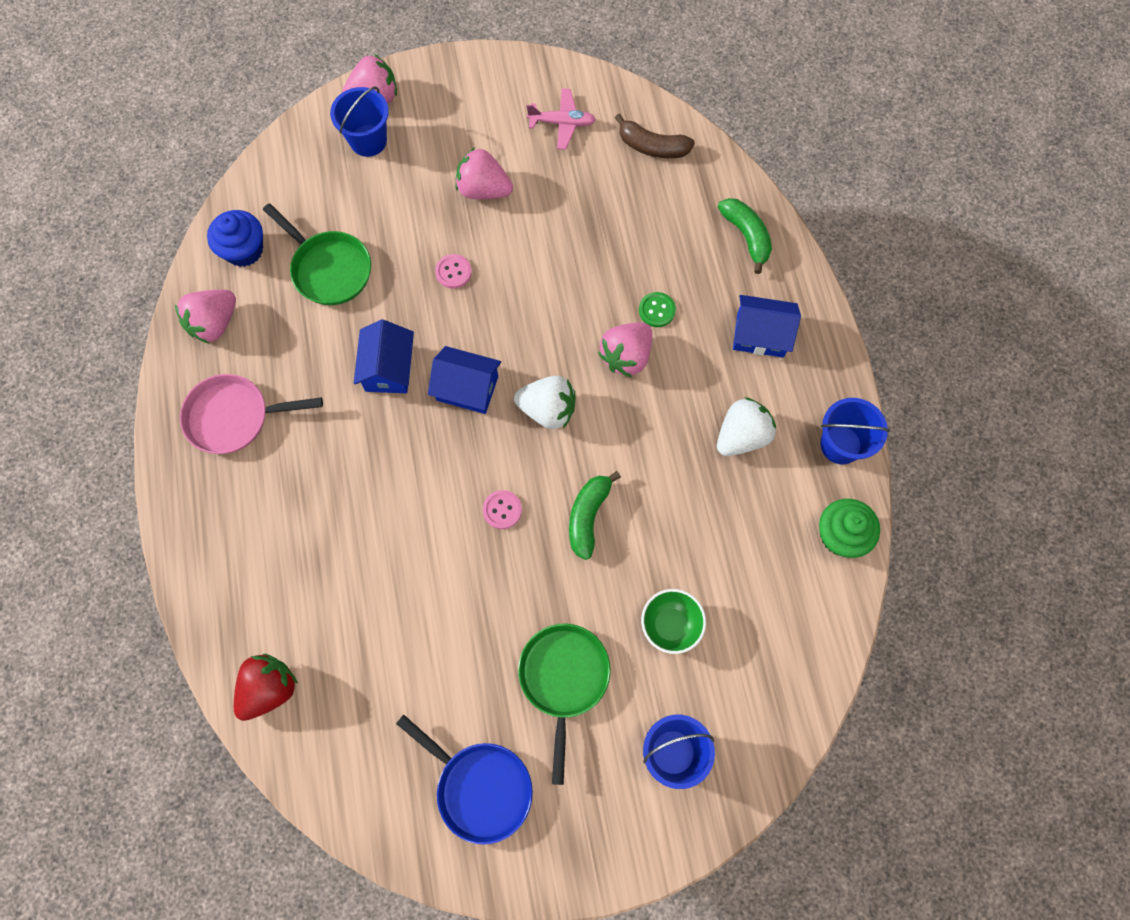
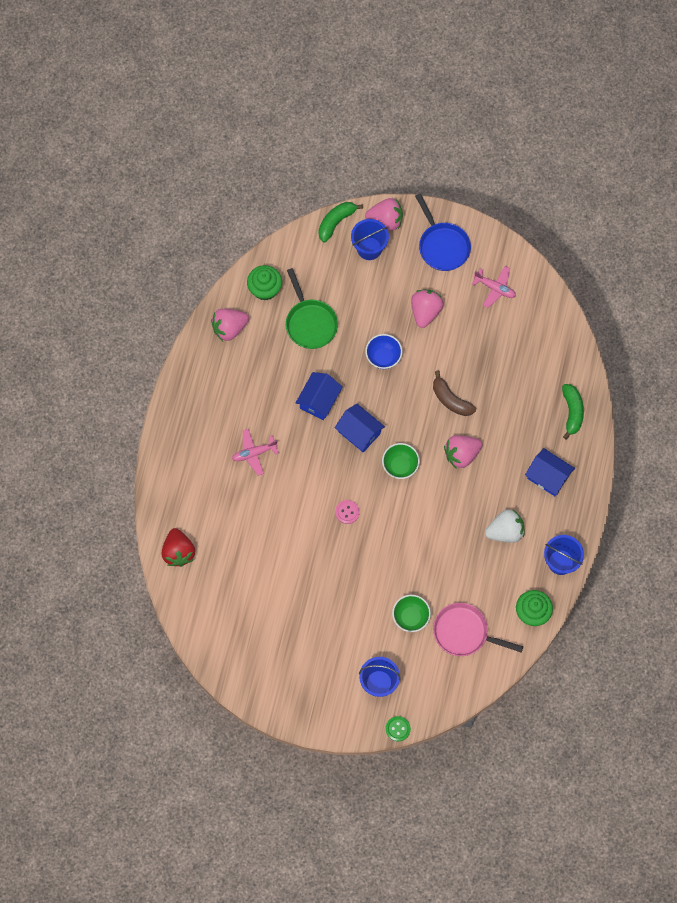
camera: 25 degrees right, 0 degrees up
pink pan [180,374,323,454] -> pink pan moved to [433,603,524,656]
blue cupcake [207,210,263,267] -> green cupcake [247,265,282,301]
red strawberry [234,654,298,721] -> red strawberry turned 105 degrees clockwise [161,528,195,567]
blue pan [396,715,533,845] -> blue pan moved to [415,193,471,271]
pink button [435,254,472,289] -> blue bowl [365,334,402,369]
pink strawberry [456,147,513,199] -> pink strawberry turned 60 degrees clockwise [411,290,444,328]
white strawberry [514,376,576,429] -> green bowl [382,443,420,479]
green pan [518,624,611,785] -> none
green banana [569,471,621,560] -> green banana moved to [318,202,363,243]
brown banana [615,114,695,158] -> brown banana moved to [433,370,476,416]
green button [639,292,676,327] -> green button moved to [386,716,411,741]
none -> pink plane [232,429,279,476]

